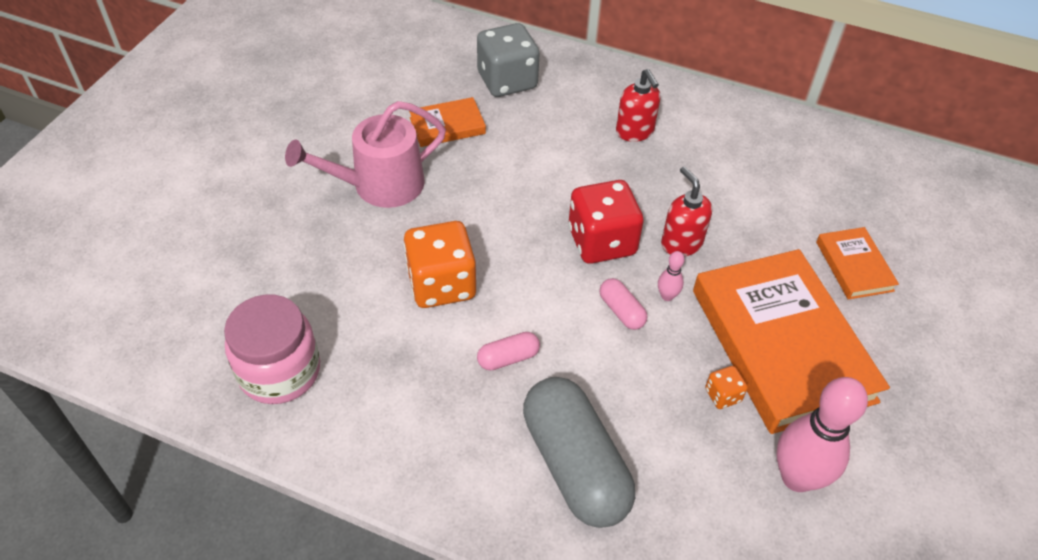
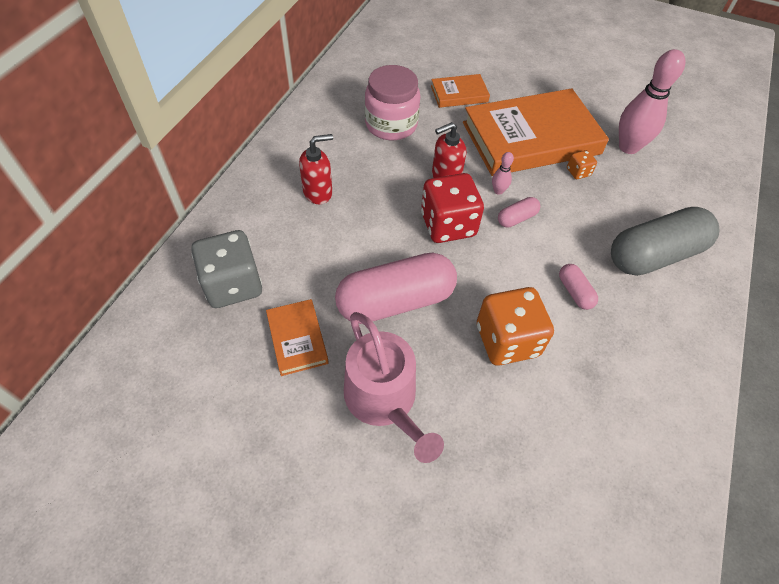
camera: 90 degrees left, 5 degrees up
pink jar [224,295,320,404] -> pink jar moved to [365,65,420,140]
none -> pink capsule [335,253,457,324]

